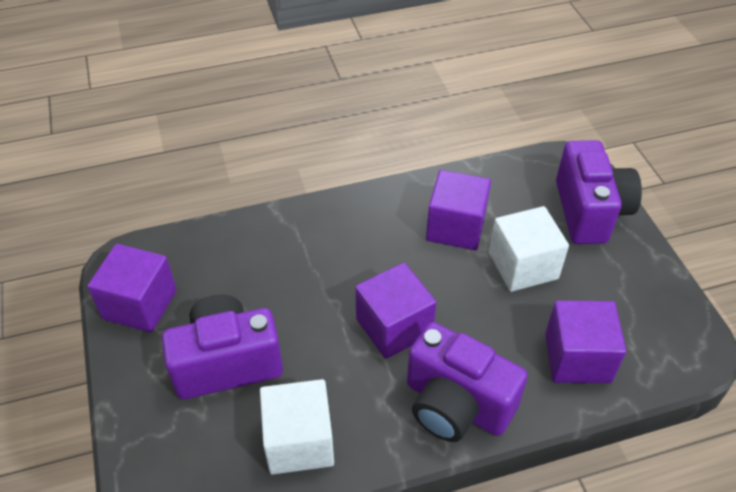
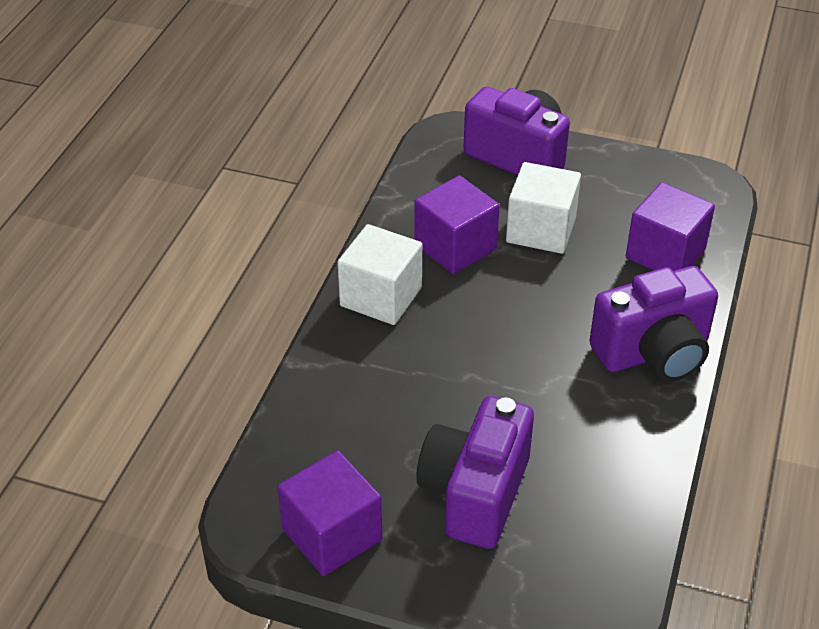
camera: 55 degrees left, 5 degrees down
white cube [260,379,334,475] -> white cube moved to [338,224,422,325]
purple cube [355,263,437,359] -> none

